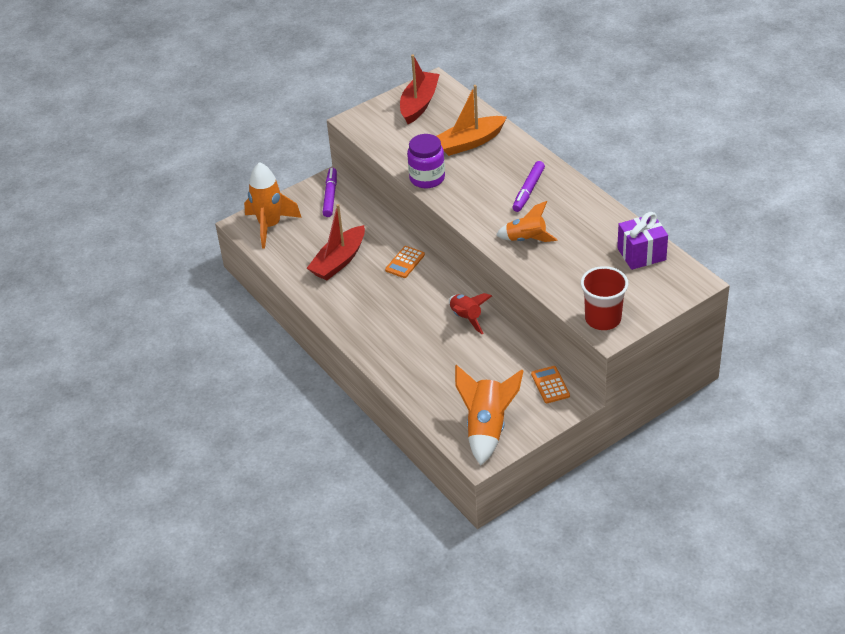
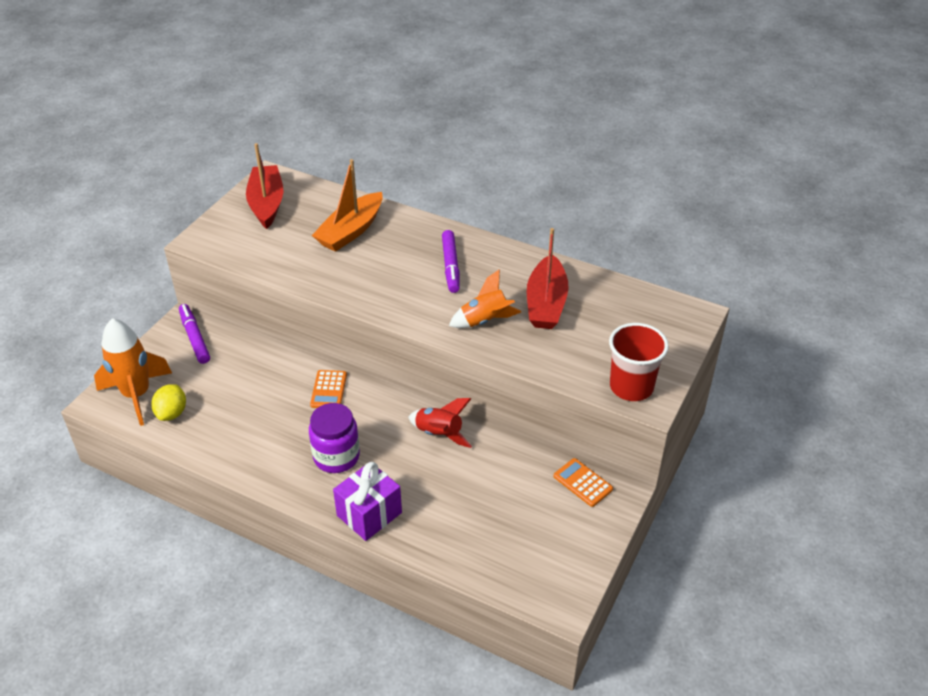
camera: 30 degrees left, 0 degrees up
red boat [307,204,365,280] -> red boat moved to [527,228,569,329]
purple jar [407,134,445,188] -> purple jar moved to [309,403,360,473]
orange rocket [455,365,524,465] -> none
purple gift [617,212,668,270] -> purple gift moved to [333,462,402,541]
none -> yellow lemon [151,384,186,421]

